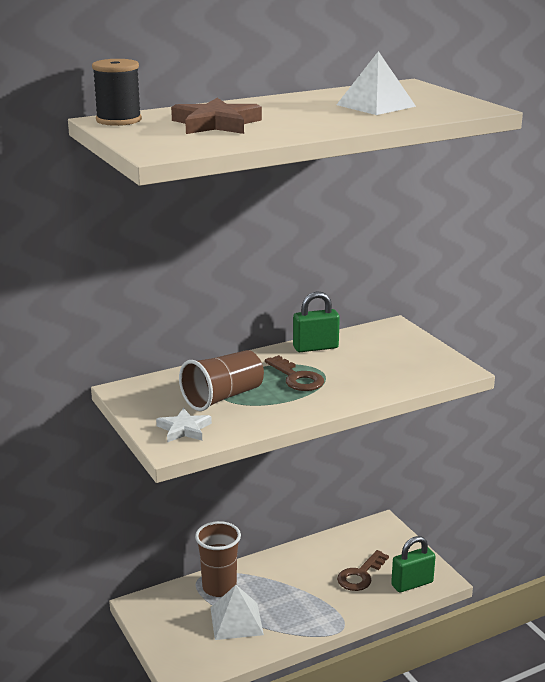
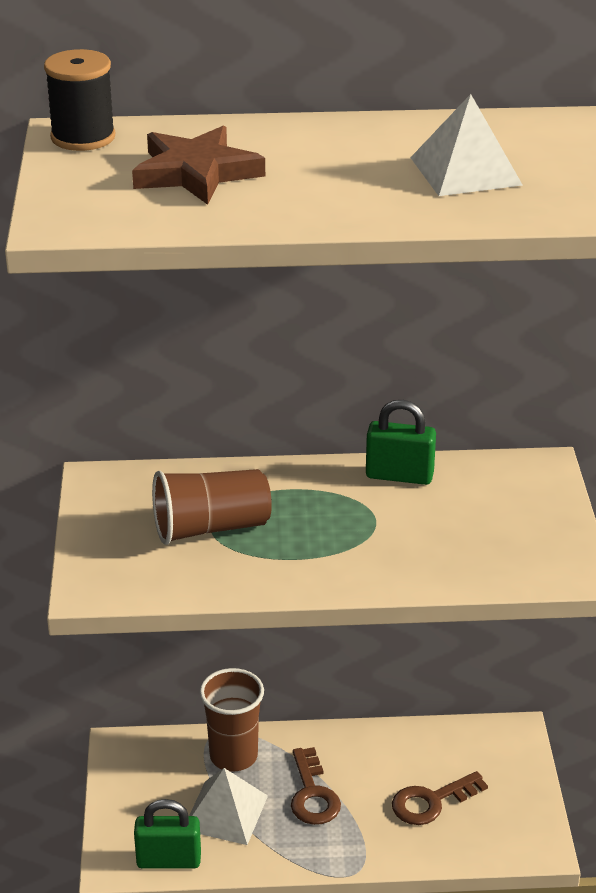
camera: 25 degrees right, 10 degrees up
white star [156,408,212,443] -> none
brown key [265,355,324,391] -> brown key moved to [291,747,341,825]
green padlock [391,536,436,593] -> green padlock moved to [134,799,201,868]

